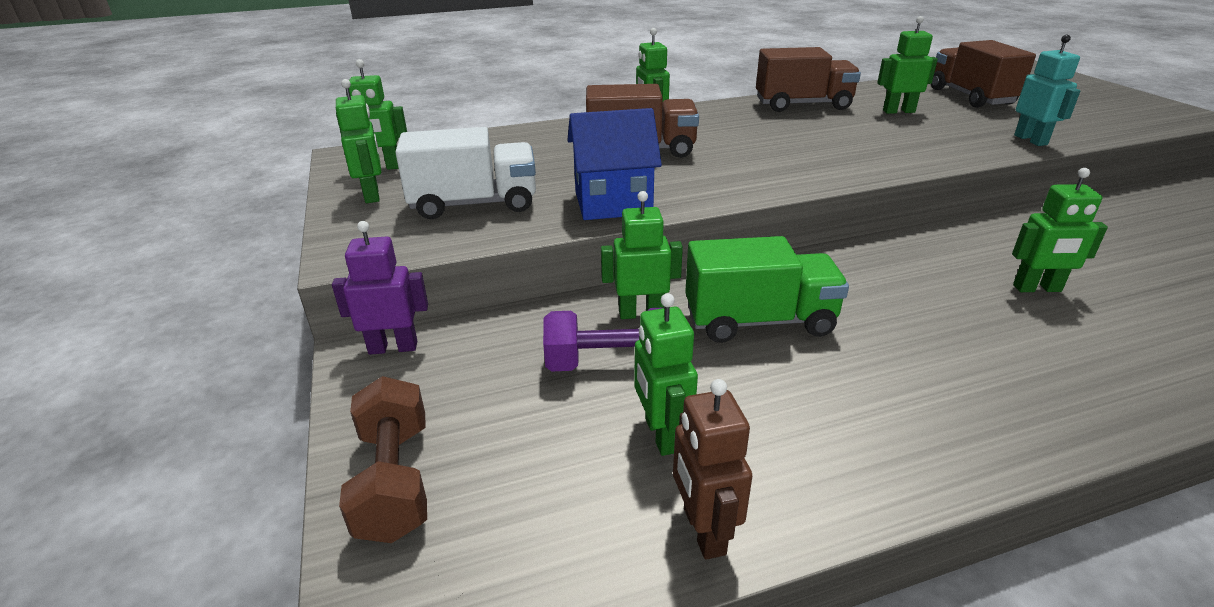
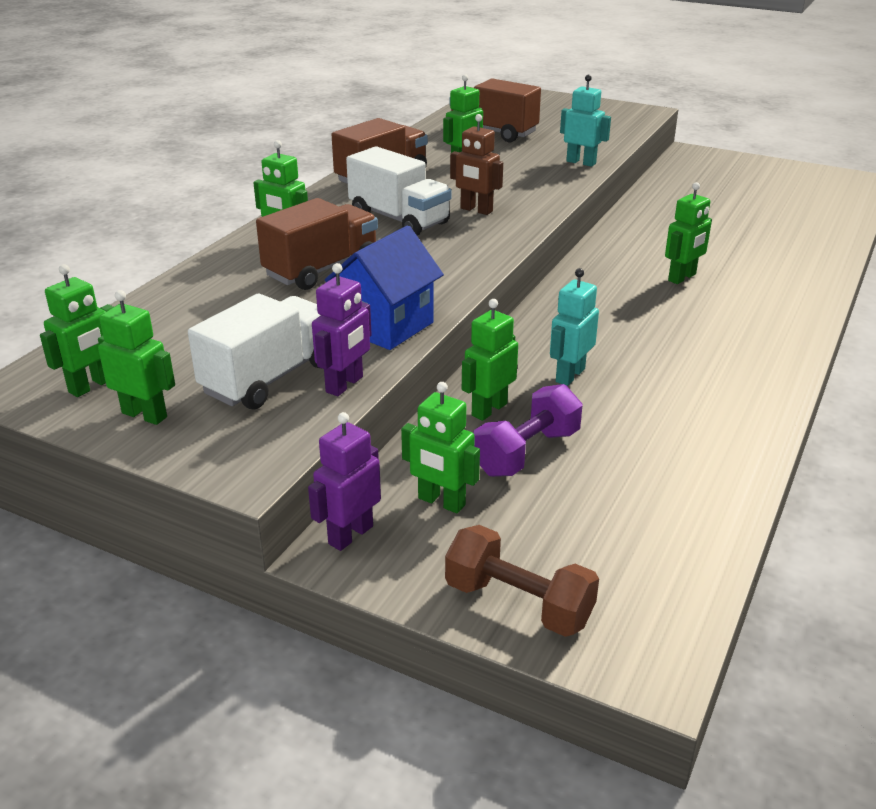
camera: 45 degrees left, 0 degrees up
green robot [634,293,698,456] -> green robot moved to [401,382,480,513]
brown robot [673,379,752,560] -> brown robot moved to [450,114,503,215]
green truck [685,236,849,343] -> turquoise robot [550,268,599,386]
none -> purple robot [312,263,372,396]
none -> white truck [346,146,452,236]

